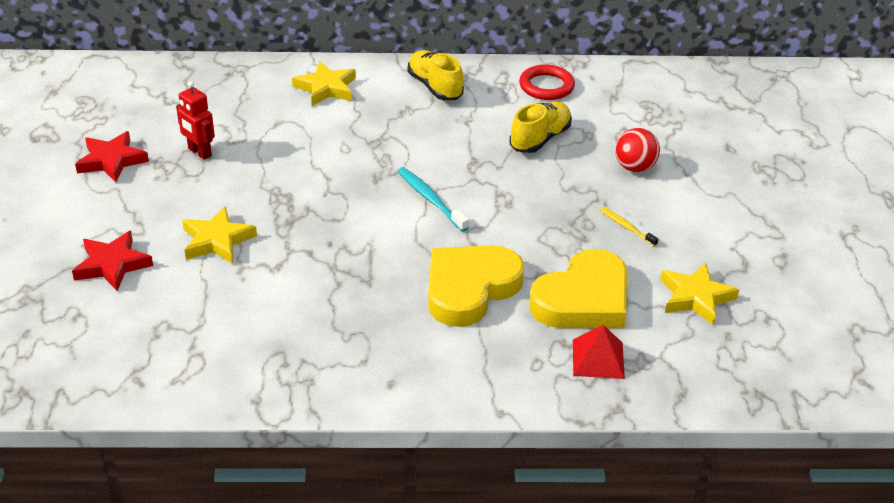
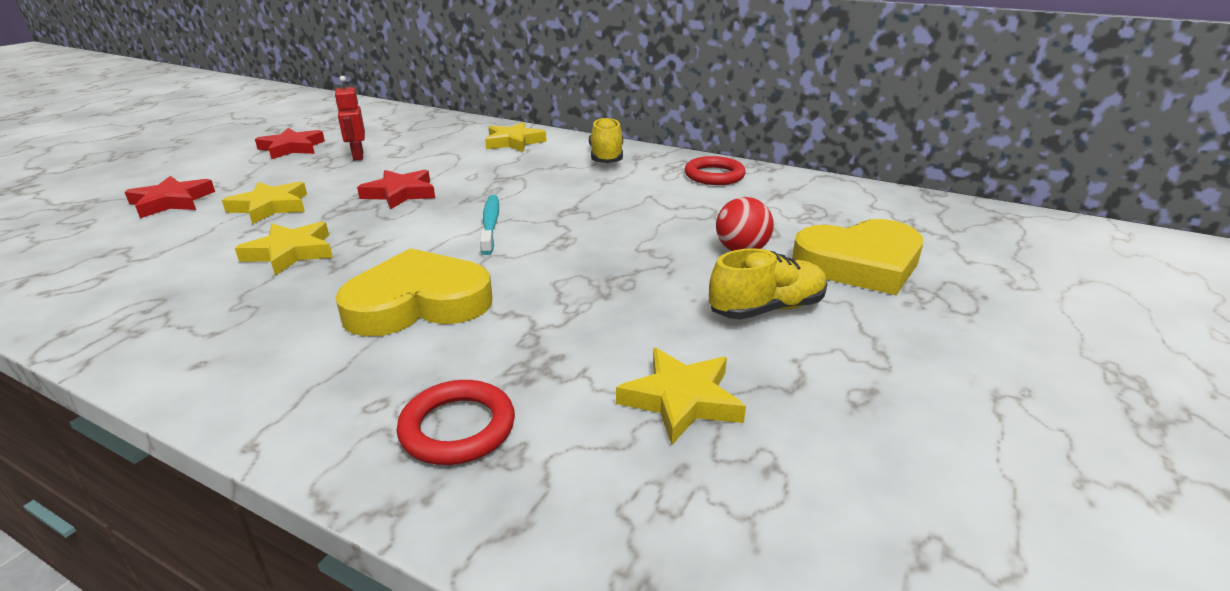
camera: 30 degrees right, 10 degrees down
yellow shoe [510,102,572,153] -> yellow shoe moved to [709,248,827,320]
yellow heart [529,249,627,328] -> yellow heart moved to [792,219,923,295]
red pyramid [573,325,625,379] -> red ring [397,380,515,465]
yellow toothbrush [600,207,658,247] -> none
none -> yellow star [235,221,333,275]
none -> red star [357,170,435,210]

